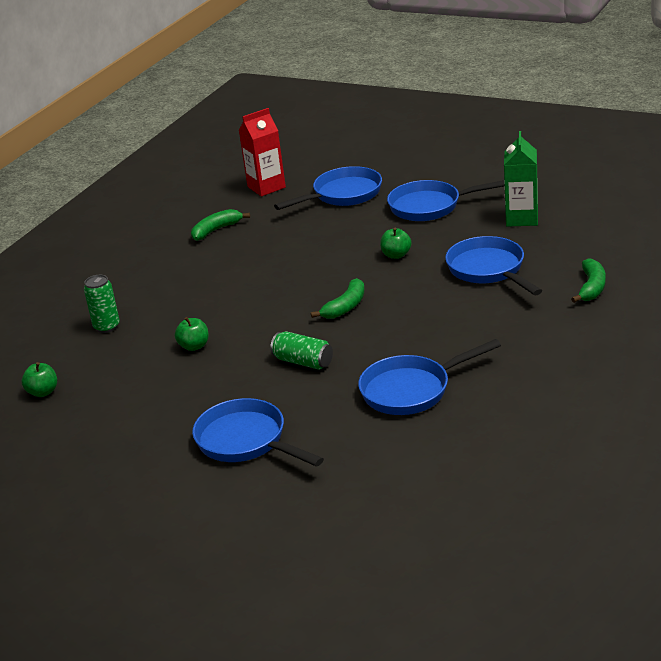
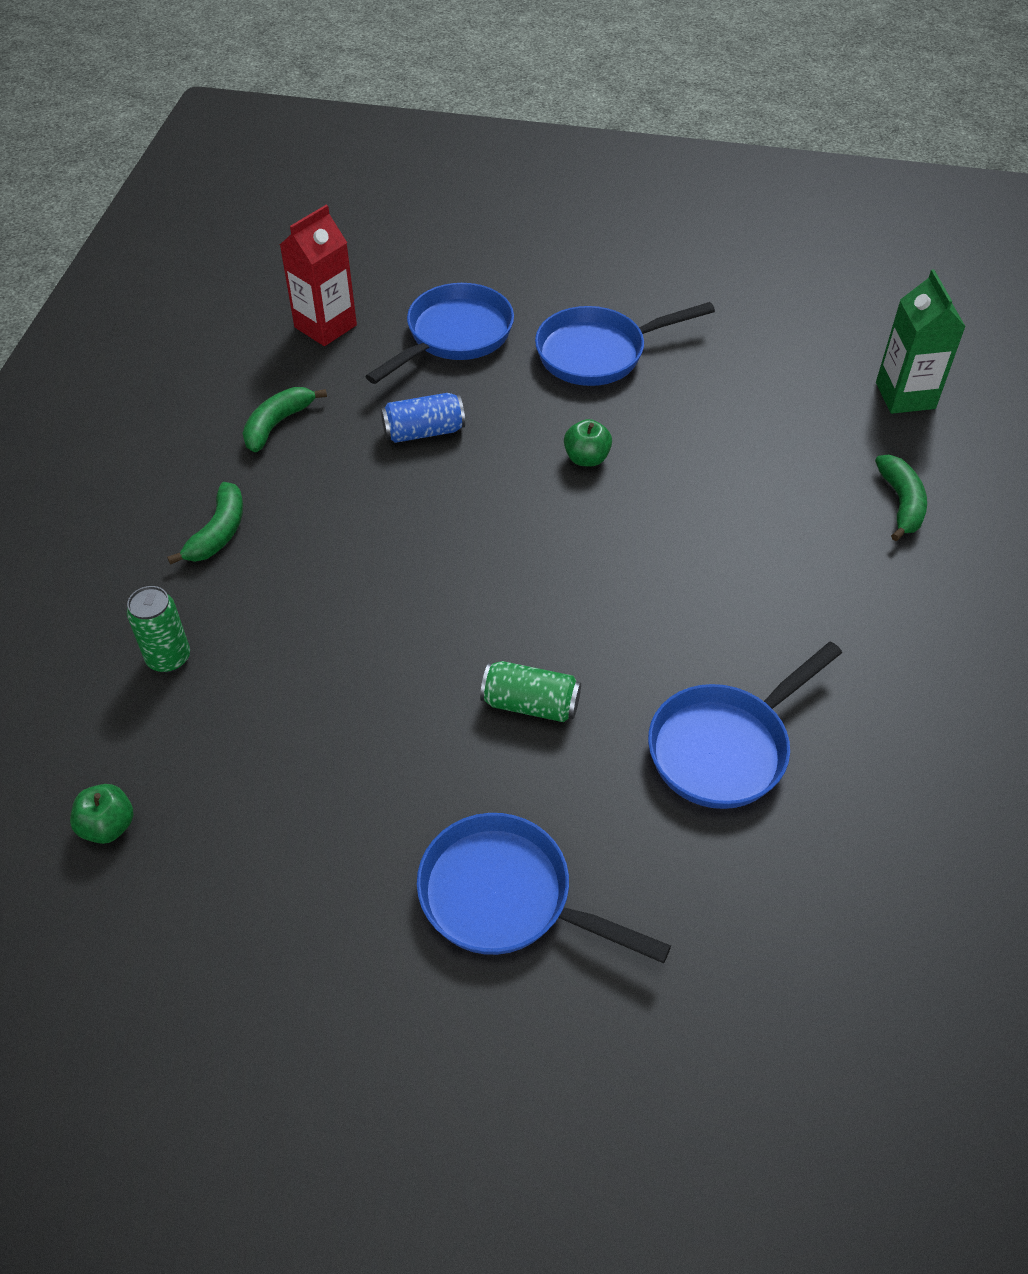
camera: 20 degrees left, 20 degrees up
green apple [175,317,209,351] -> none
green banana [311,278,365,319] -> green banana moved to [167,482,243,565]
blue pan [445,236,542,295] -> none
green carton [504,131,538,226] -> green carton moved to [876,269,966,414]
none -> blue can [381,393,465,443]

